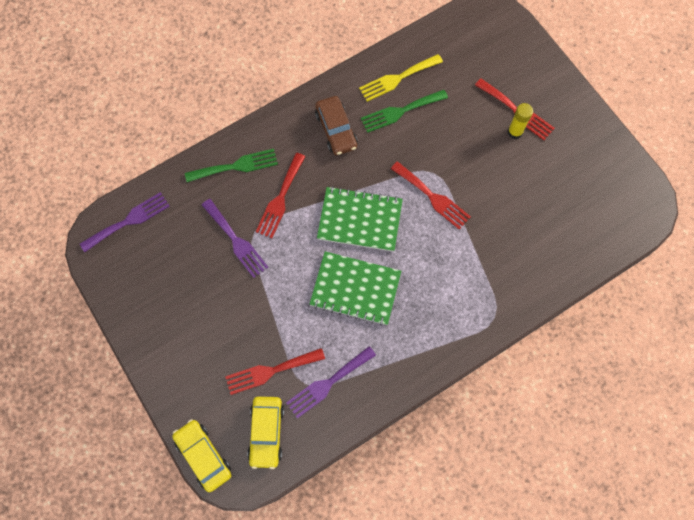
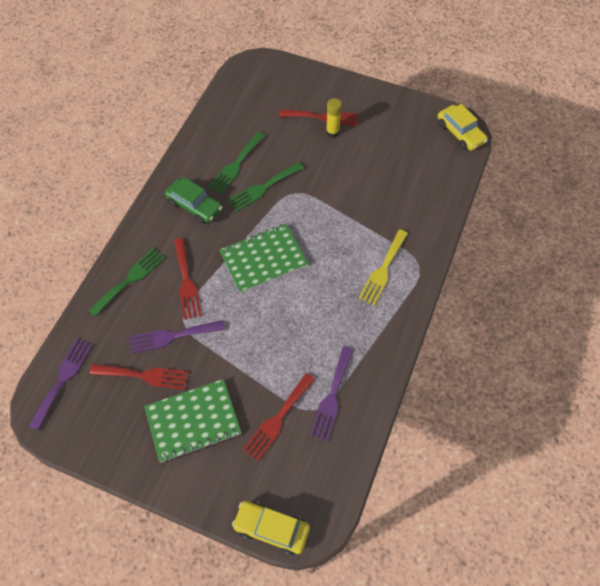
camera: 35 degrees left, 10 degrees down
purple fork [202,199,268,278] -> purple fork turned 150 degrees clockwise [129,320,225,354]
yellow car [247,396,284,469] -> yellow car moved to [438,104,488,151]
green notebook [309,251,401,326] -> green notebook moved to [144,379,242,462]
brown car [315,96,358,155] -> green car [165,177,222,224]
yellow fork [359,54,443,102] -> yellow fork moved to [359,229,408,306]
red fork [391,161,471,230] -> red fork moved to [90,364,189,390]
none -> green fork [228,162,304,212]

